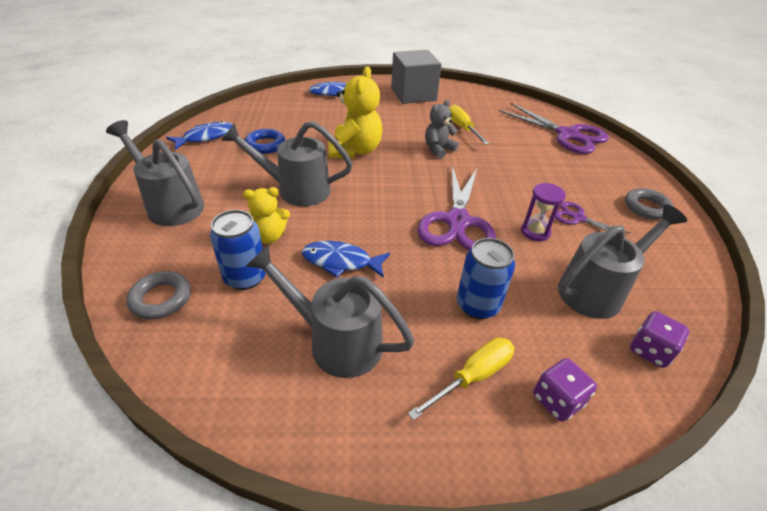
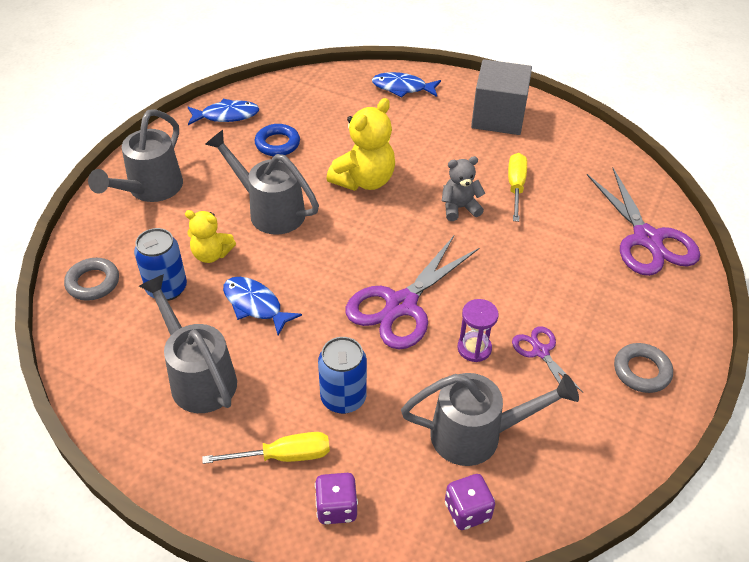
camera: 30 degrees right, 5 degrees up
grey watering can [106,120,204,226] -> grey watering can turned 135 degrees counterclockwise [88,109,183,202]

